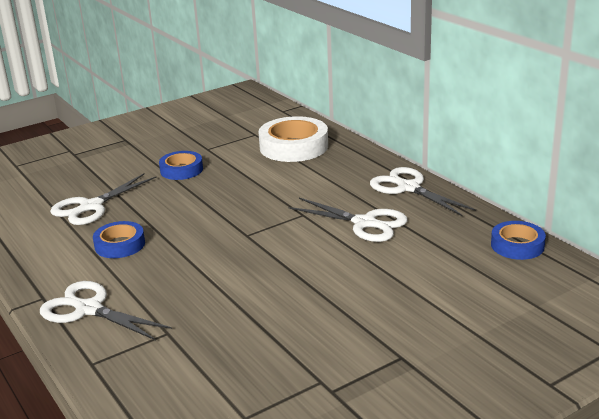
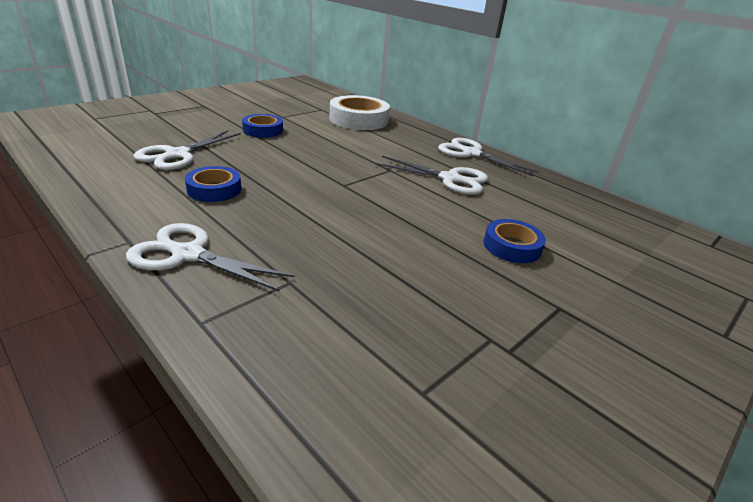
camera: 15 degrees left, 5 degrees up
blue tape [491,221,546,260] -> blue tape moved to [484,219,546,263]

